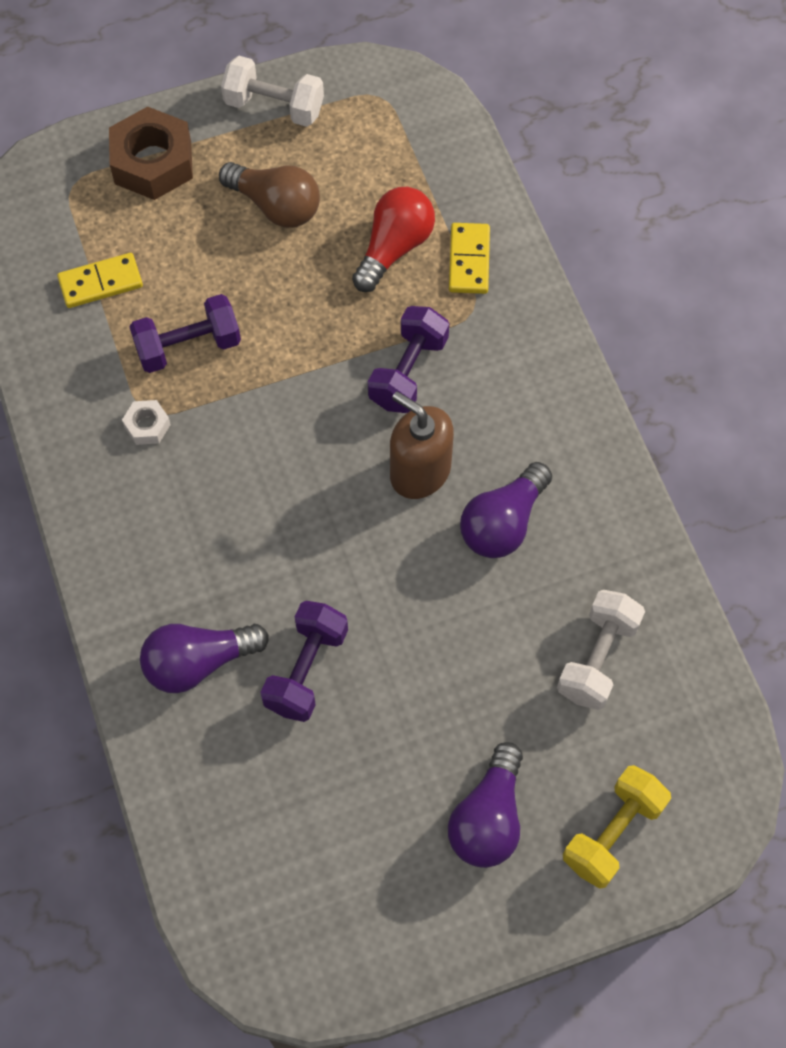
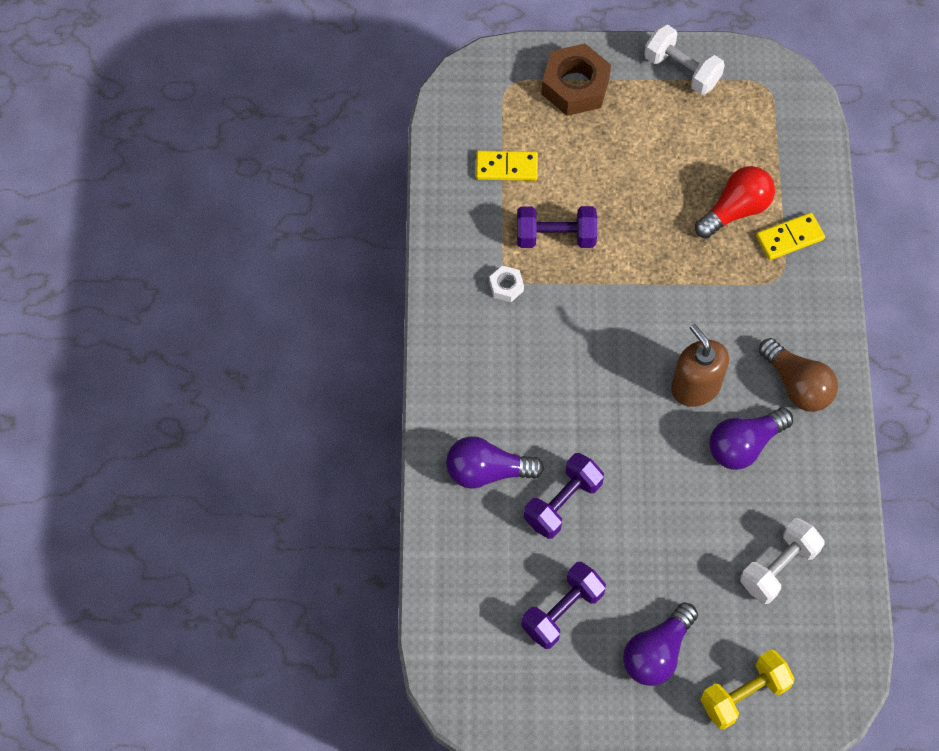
camera: 20 degrees right, 0 degrees up
brown light bulb [219,162,320,228] -> brown light bulb moved to [759,338,838,412]
purple dumbbell [368,306,449,413] -> purple dumbbell moved to [521,562,606,649]
yellow domino [449,223,490,294] -> yellow domino turned 45 degrees clockwise [756,213,825,260]

